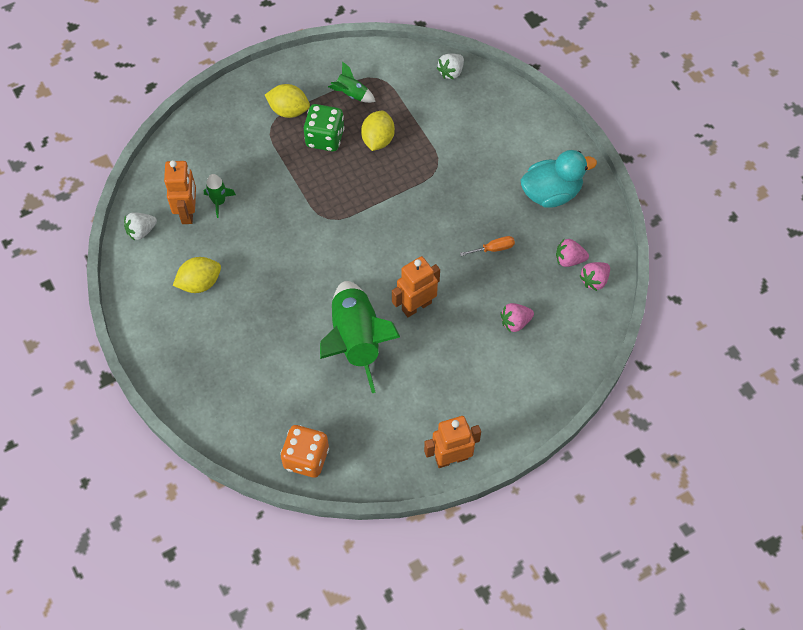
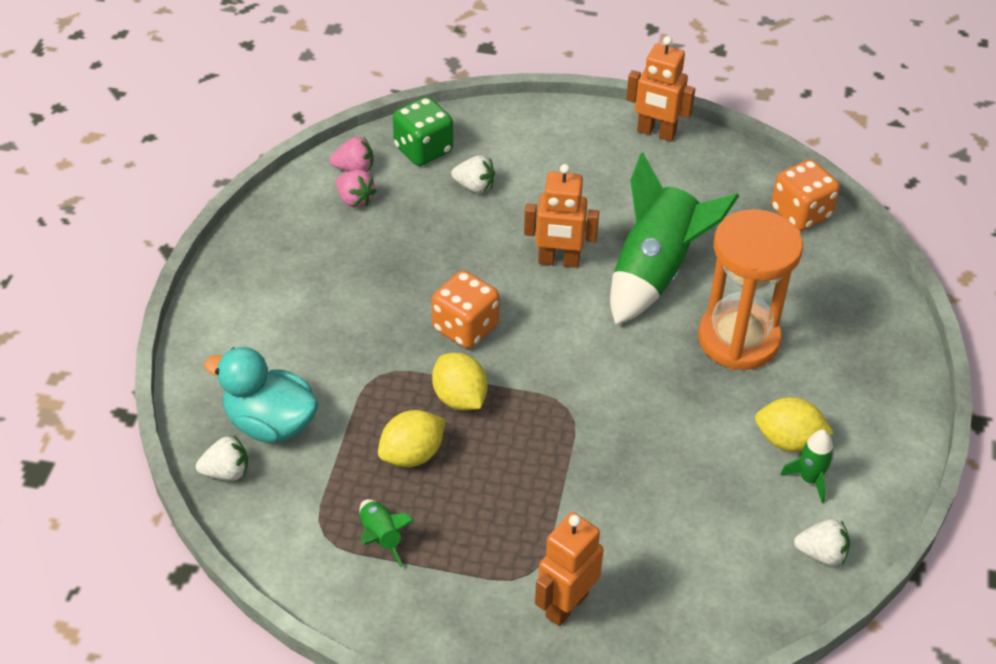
camera: 140 degrees left, 15 degrees down
orange robot [164,160,196,224] -> orange robot moved to [535,512,604,626]
green rocket [204,174,236,218] -> green rocket moved to [780,430,834,503]
yellow lemon [265,84,310,118] -> yellow lemon moved to [432,353,488,411]
green dice [304,104,345,151] -> green dice moved to [393,97,453,166]
orange screwdriver [460,236,515,256] -> none
pink strawberry [500,303,534,333] -> white strawberry [451,155,495,193]
turquoise duck [521,150,597,208] -> turquoise duck moved to [204,347,319,443]
none -> orange dice [431,271,499,348]
none -> orange hourglass [698,209,803,370]

